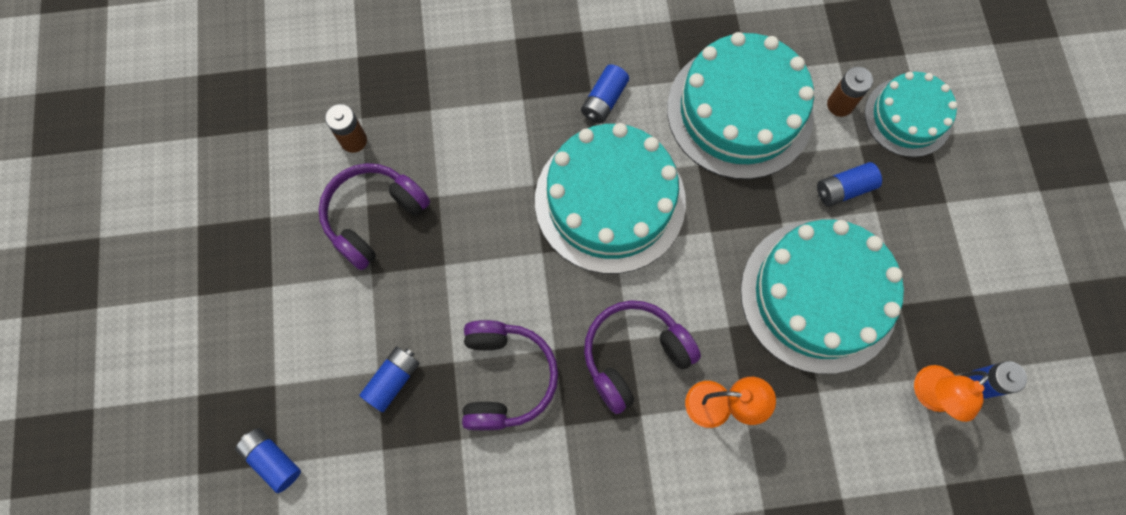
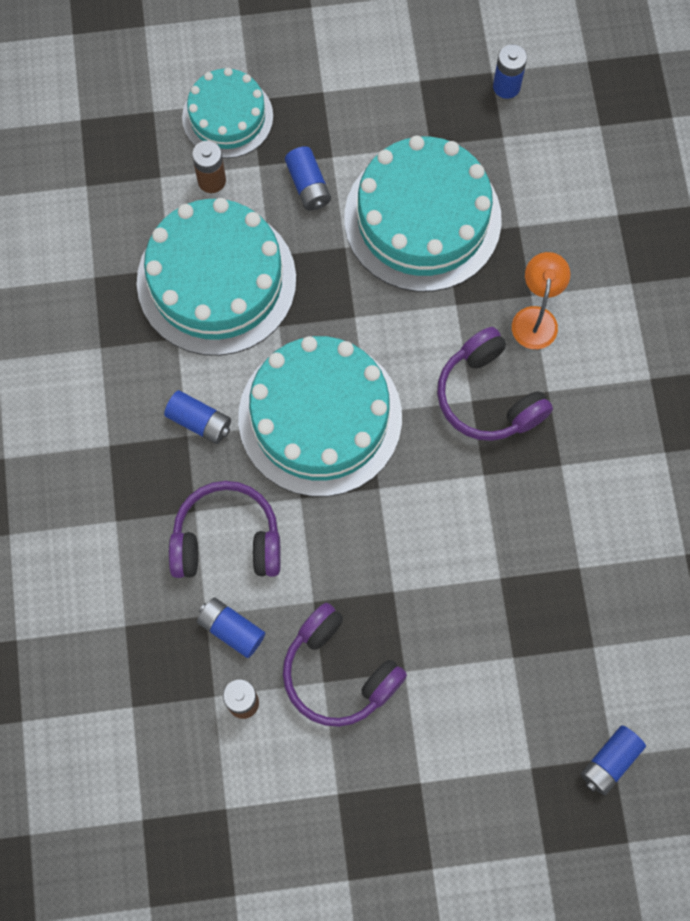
camera: 90 degrees left, 0 degrees up
blue battery [359,346,420,412] -> blue battery moved to [197,597,265,658]
purple headphones [462,320,558,430] -> purple headphones moved to [169,481,281,578]
orange lamp [914,365,989,422] -> none

